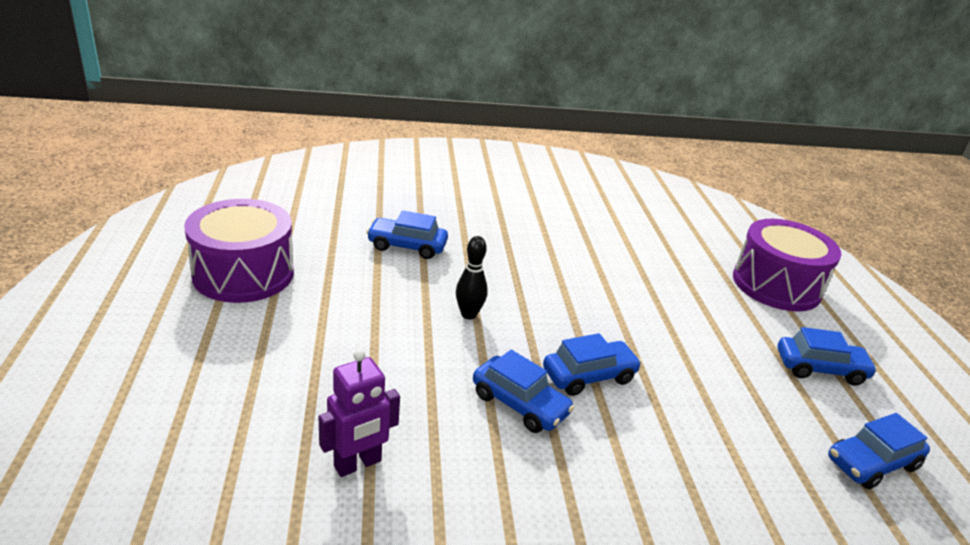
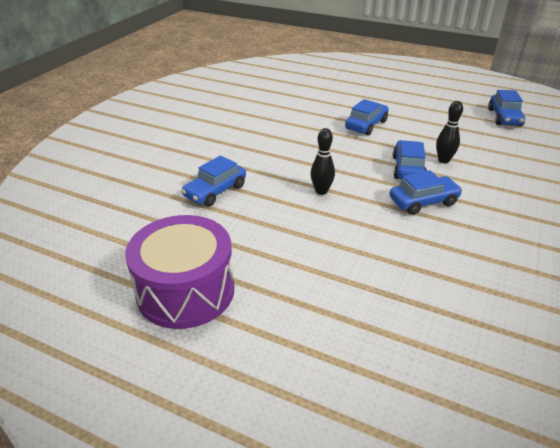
camera: 55 degrees left, 5 degrees up
purple robot [318,349,400,477] -> none
purple drum [733,219,841,311] -> none
blue car [778,327,878,385] -> blue car moved to [345,99,389,135]
none -> black bowling pin [436,101,463,163]

